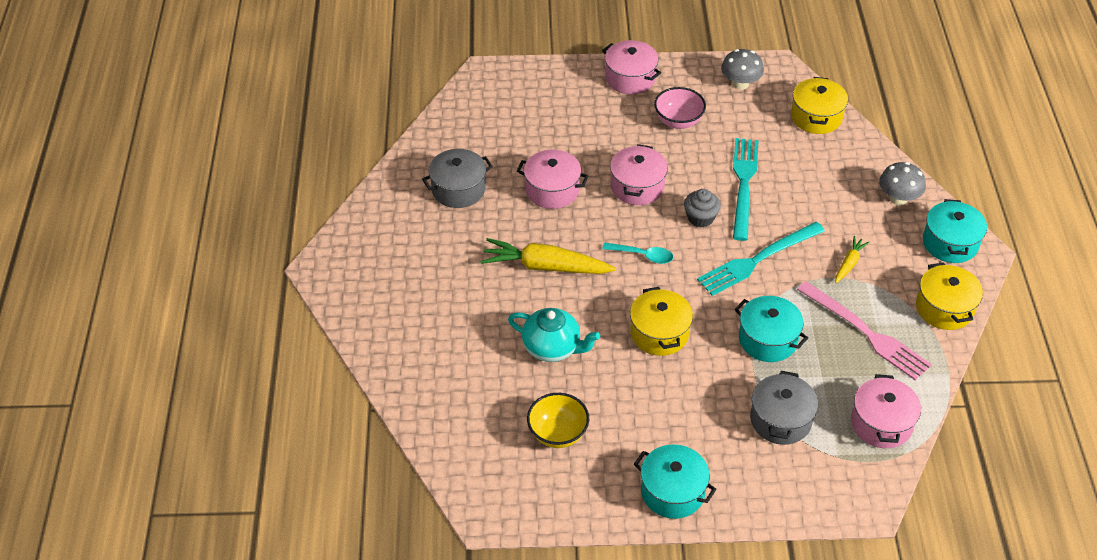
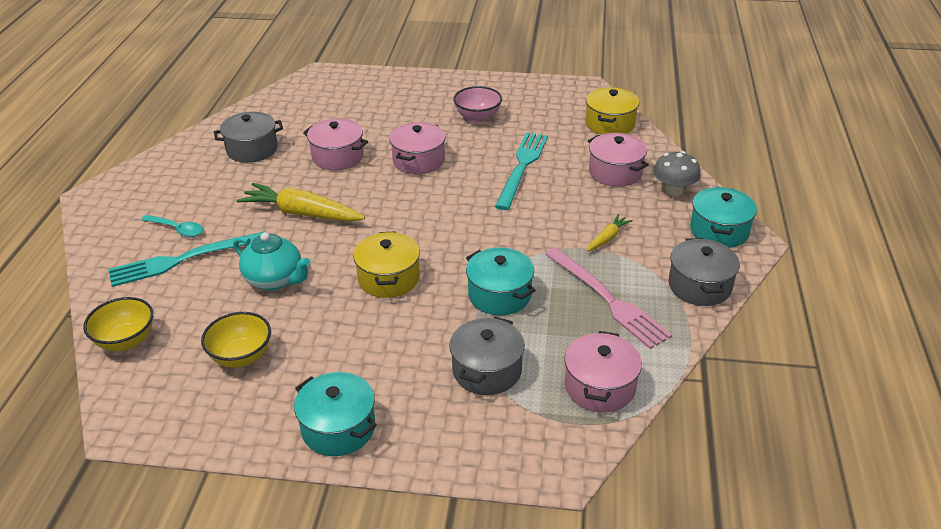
camera: 10 degrees right, 10 degrees down
pink pot [602,40,661,94] -> pink pot moved to [588,133,649,187]
turquoise spoon [602,242,673,264] -> turquoise spoon moved to [141,215,203,237]
grey cupcake [684,189,721,228] -> none
turquoise fork [697,222,825,296] -> turquoise fork moved to [108,231,266,287]
grey mushroom [721,49,764,90] -> none
yellow pot [916,262,983,330] -> grey pot [668,238,740,306]
none -> yellow bowl [83,297,153,351]

